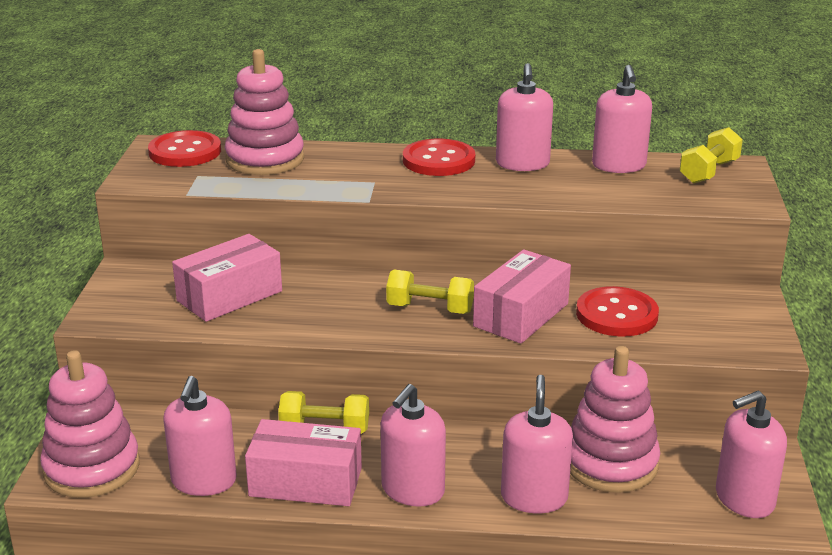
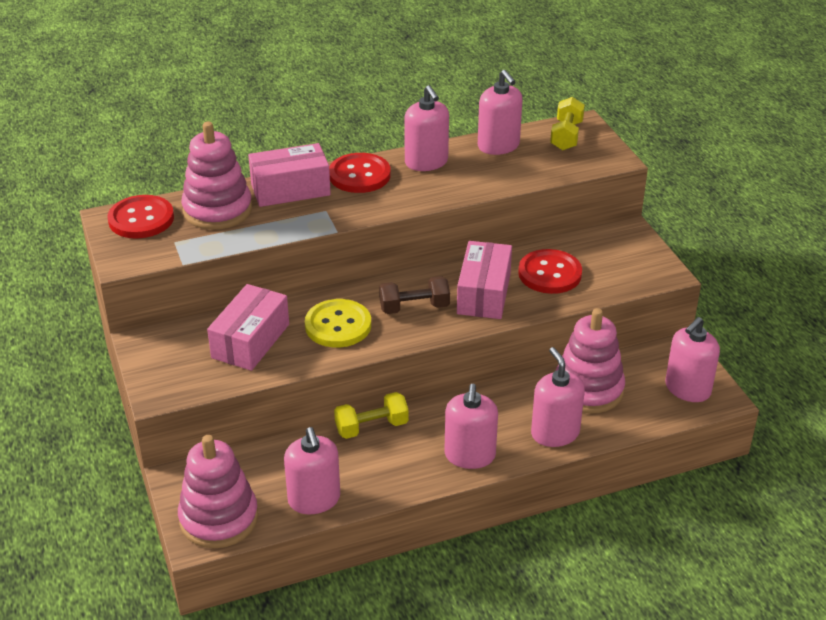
camera: 25 degrees left, 10 degrees up
pink box [245,419,362,506] -> pink box moved to [248,143,331,207]
yellow dumbbell [386,270,474,314] -> brown dumbbell [379,276,450,314]
none -> yellow button [305,299,371,347]

